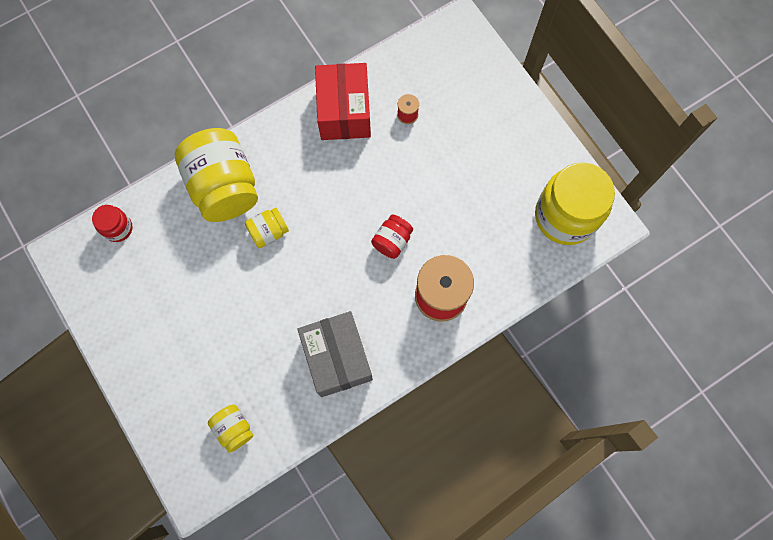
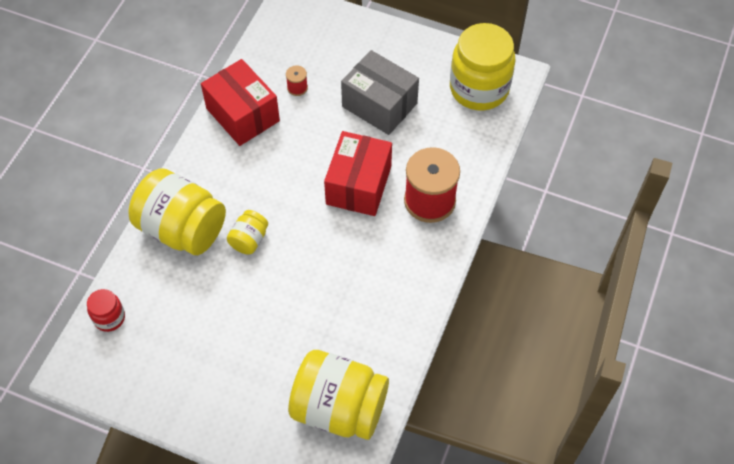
camera: 35 degrees left, 15 degrees down
yellow jar [208,404,253,453] -> yellow jar [288,350,389,440], size x2.12
grey box [297,311,373,397] -> grey box moved to [341,50,419,135]
red jar [371,215,413,259] -> red box [324,131,392,216]

